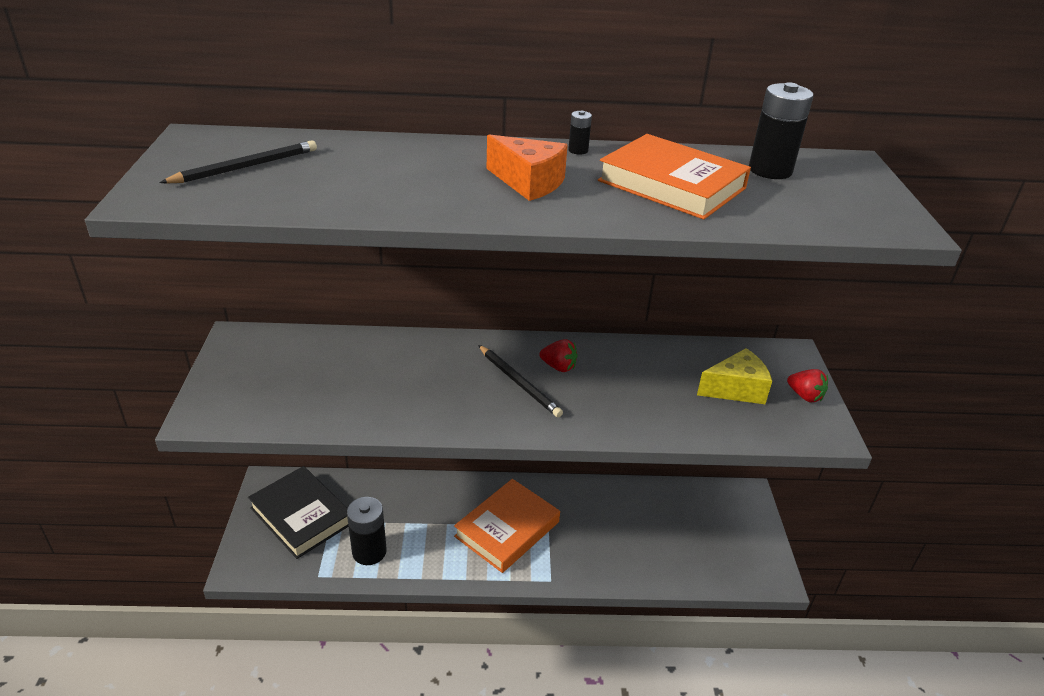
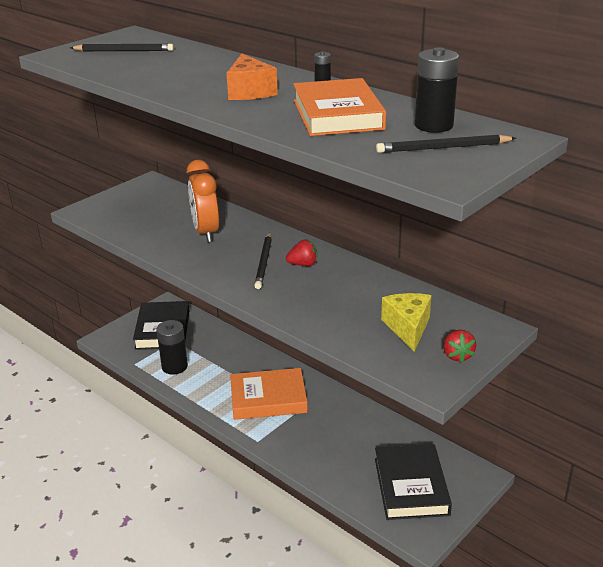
camera: 45 degrees right, 5 degrees down
red strawberry [540,339,577,372] -> red strawberry turned 75 degrees counterclockwise [286,239,317,266]
yellow cheese [697,348,772,404] -> yellow cheese turned 120 degrees counterclockwise [381,293,431,352]
none -> orange clock [187,160,219,242]
none -> black book [375,444,452,520]
none -> black pencil [376,135,516,153]

